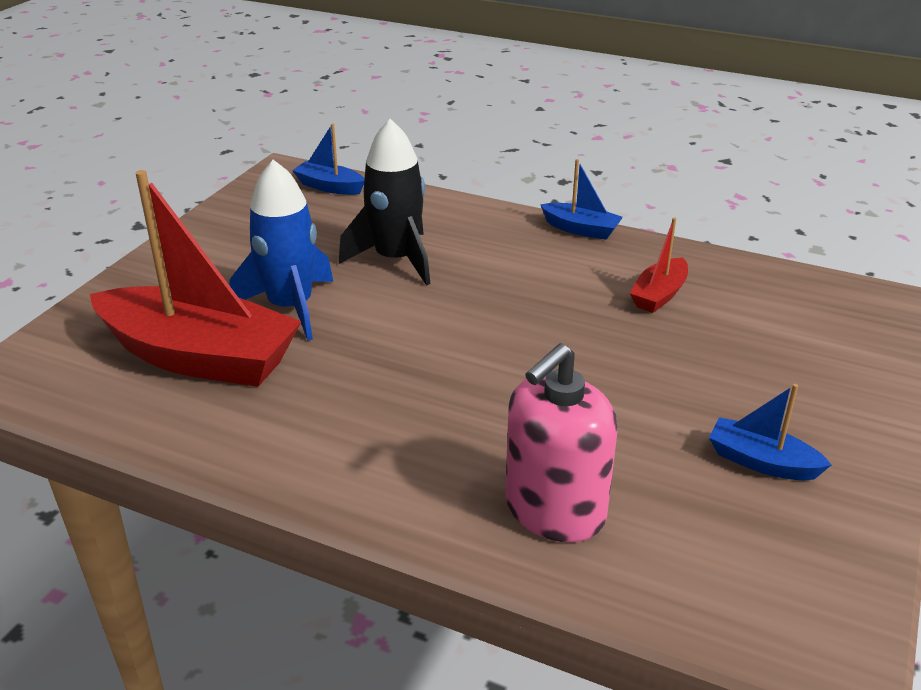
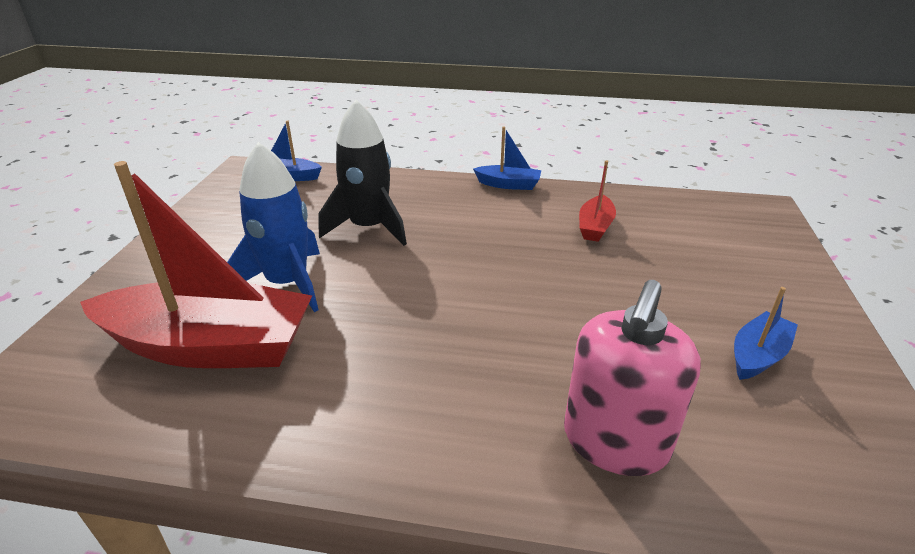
camera: 15 degrees left, 0 degrees up
blue boat [709,384,832,481] -> blue boat turned 120 degrees clockwise [734,287,798,380]

